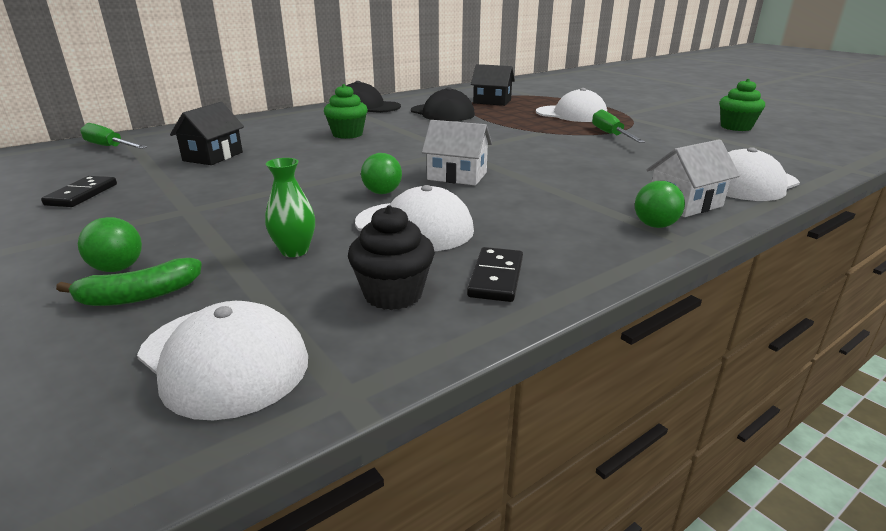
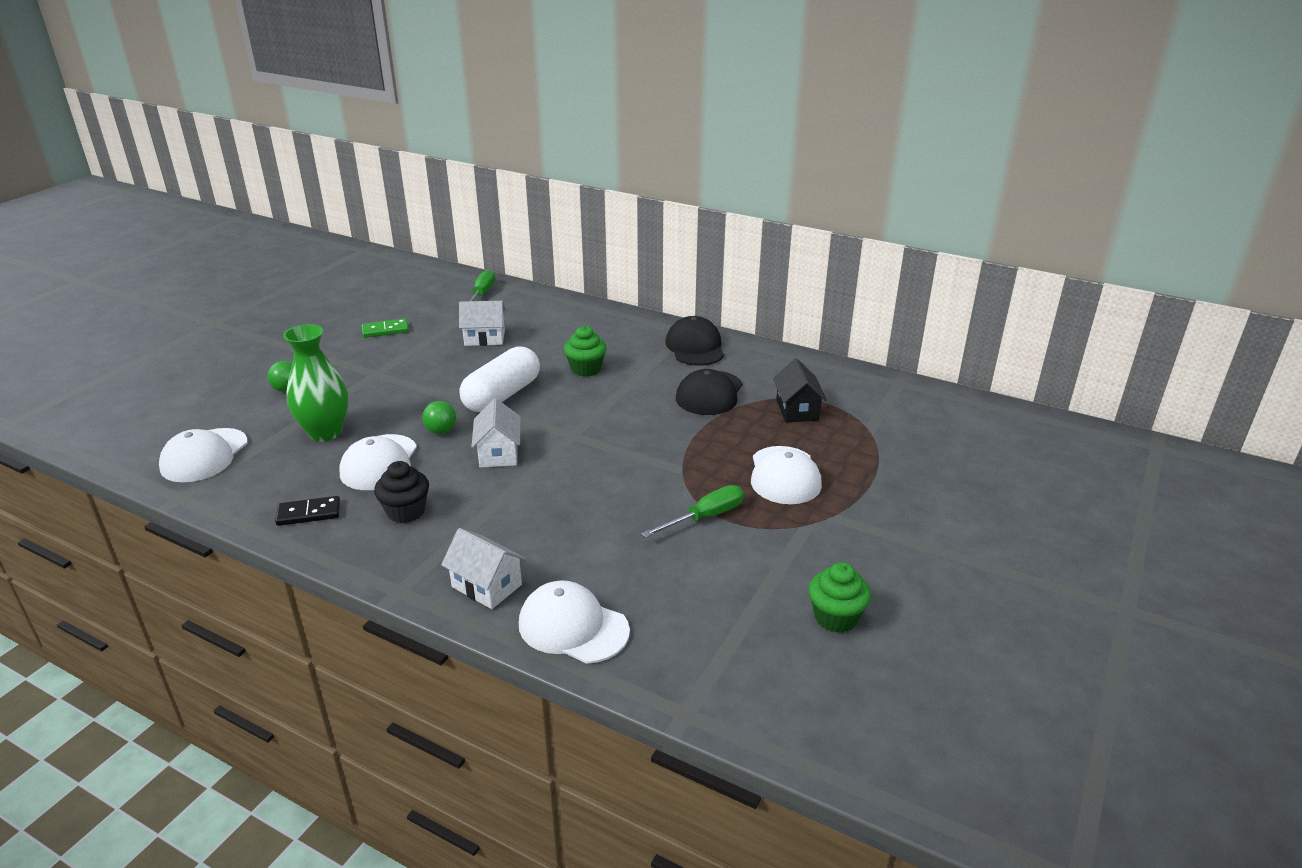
camera: 65 degrees right, 5 degrees up
black domino [41,176,117,207] -> green domino [362,319,409,338]
green banana [56,258,202,306] -> none
black house [170,102,244,165] -> white house [459,301,506,346]
green vase [265,158,315,257] -> green vase [283,324,349,441], size x1.86
black cupcake [348,205,435,310] -> black cupcake moved to [374,461,429,523]
green ball [634,181,685,228] -> none
none -> white capsule [460,346,540,412]

